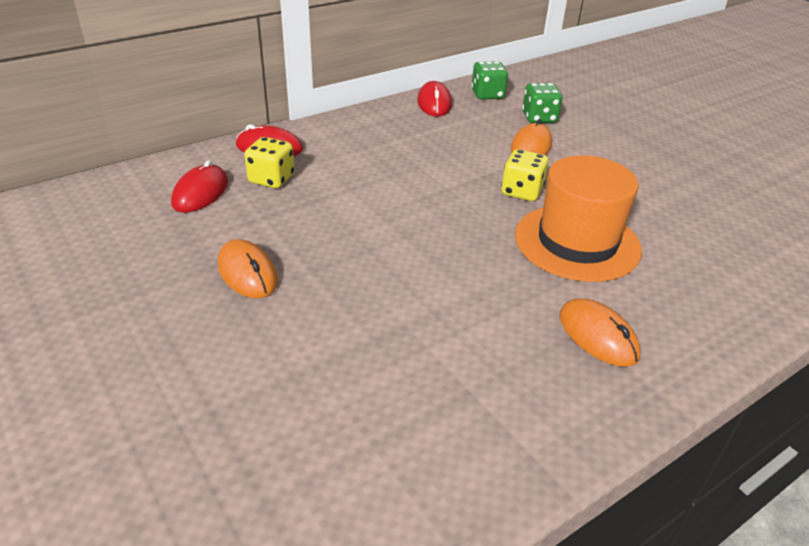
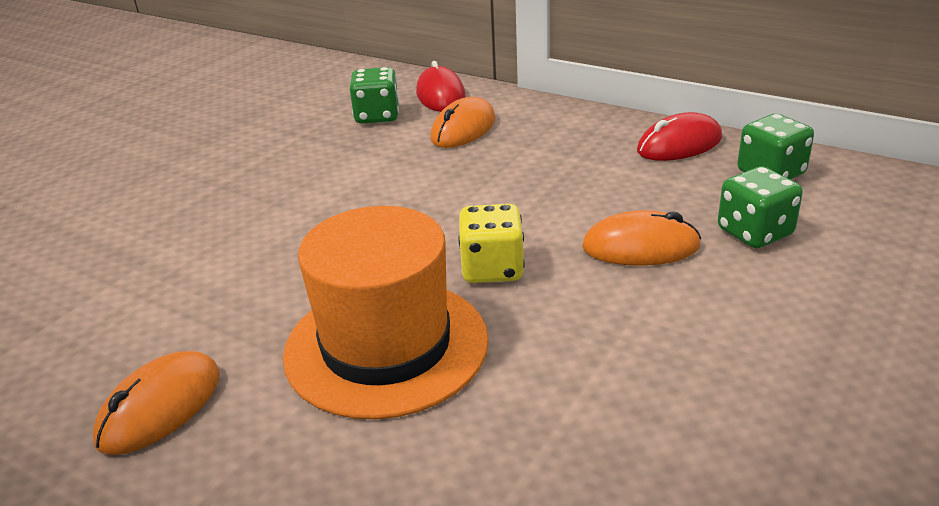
camera: 70 degrees right, 5 degrees down
red mouse [171,160,228,213] -> none
orange mouse [218,239,278,298] -> orange mouse moved to [430,97,496,148]
yellow dice [244,137,295,188] -> green dice [350,67,399,124]

